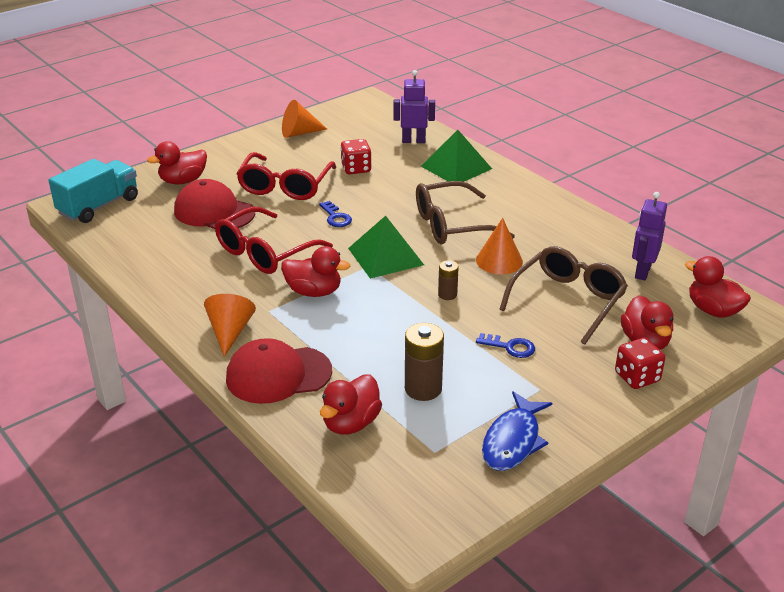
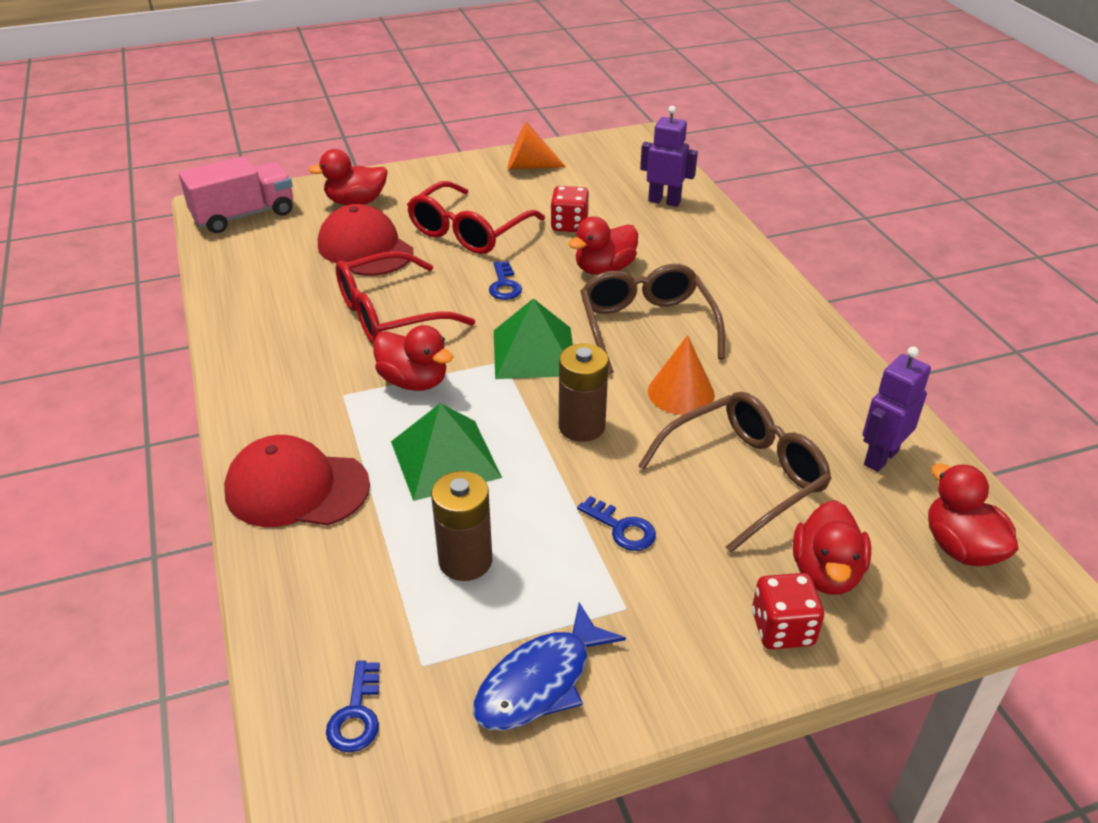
camera: 20 degrees right, 5 degrees up
turquoise truck [48,159,138,223] -> pink truck [179,156,293,233]
orange cone [204,294,256,357] -> none
red duck [320,375,382,435] -> red duck moved to [568,216,638,275]
brown glasses [416,181,515,244] -> brown glasses turned 75 degrees clockwise [580,264,725,374]
green pyramid [421,130,492,182] -> green pyramid moved to [391,403,502,501]
brown battery [438,260,459,300] -> brown battery [559,343,609,442], size x1.74
none -> blue key [326,661,380,753]

